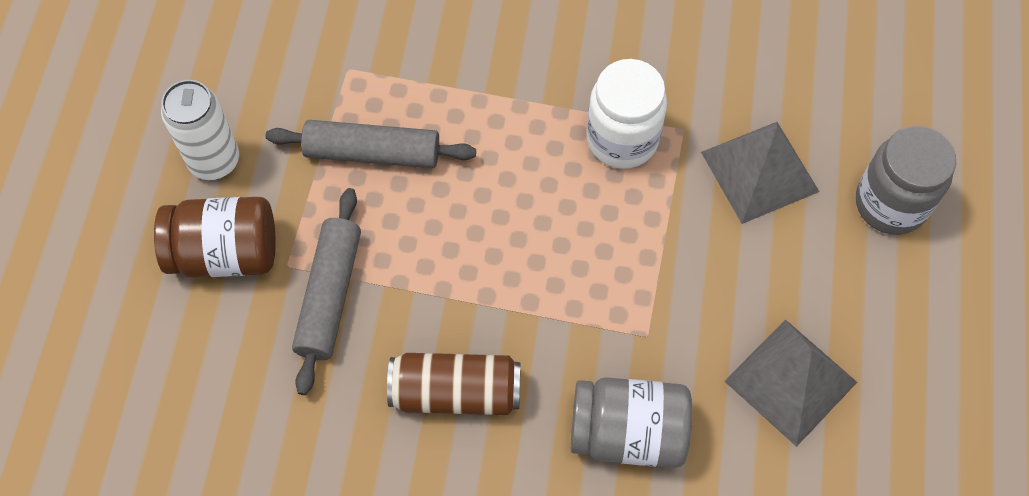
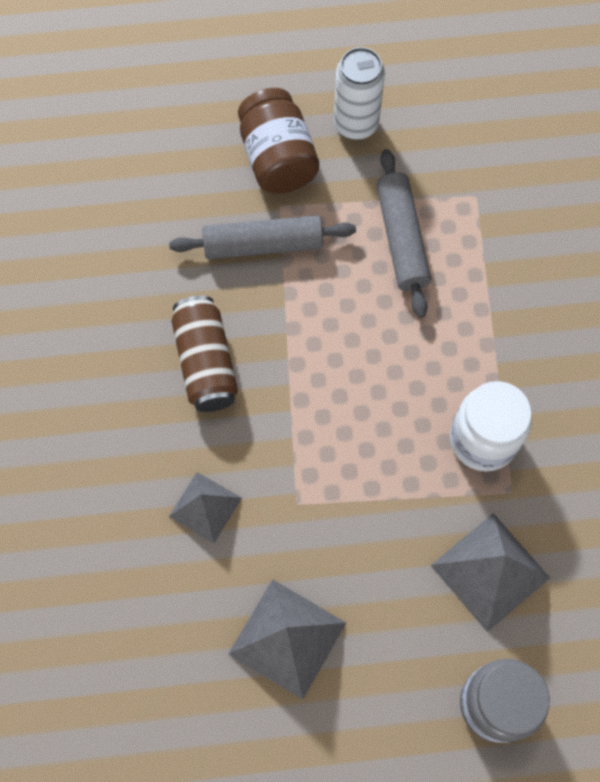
camera: 75 degrees right, 5 degrees up
grey jar [571,377,692,468] -> grey pyramid [169,472,242,543]

